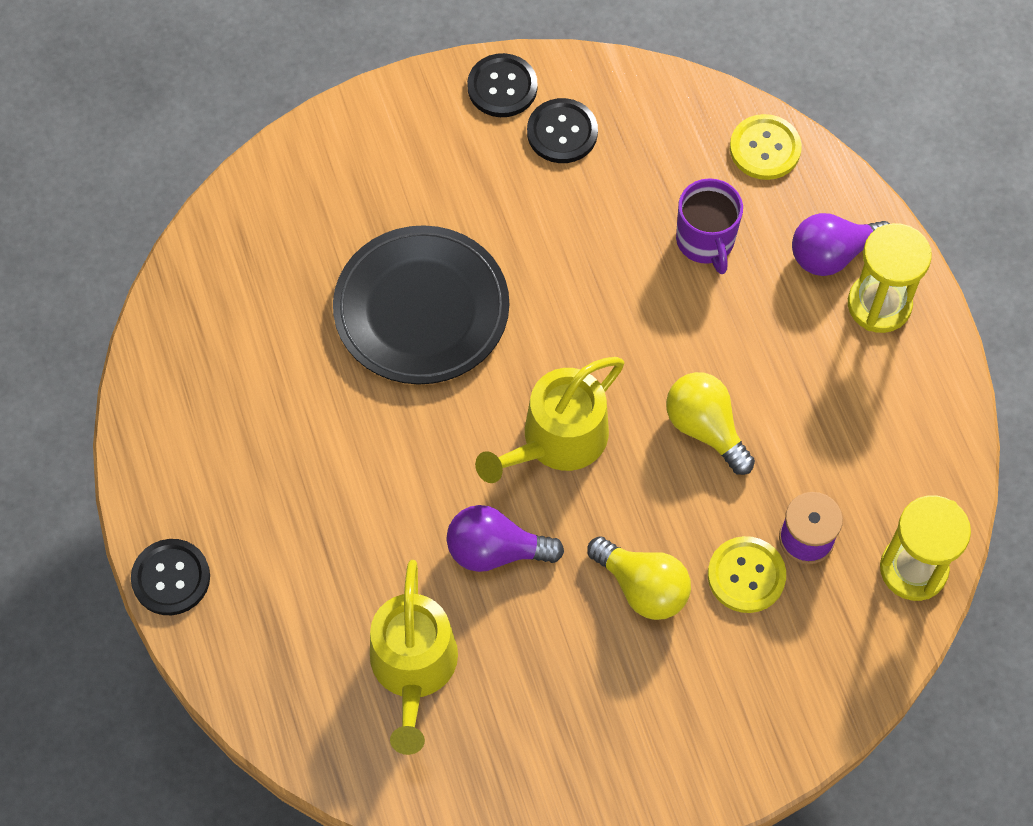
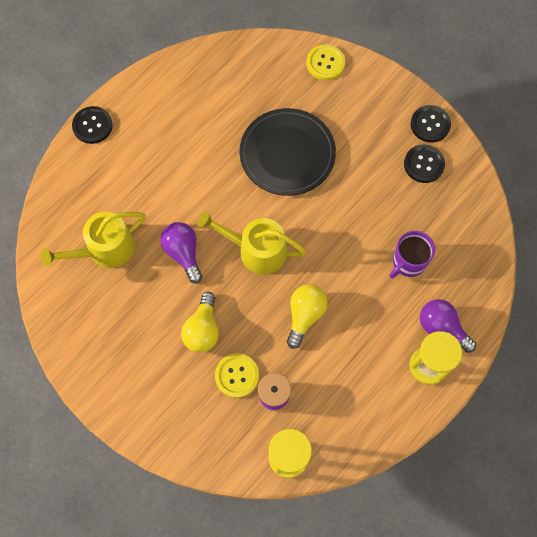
camera: 60 degrees right, 5 degrees up
yellow button [730,114,802,180] -> yellow button moved to [307,44,345,80]

